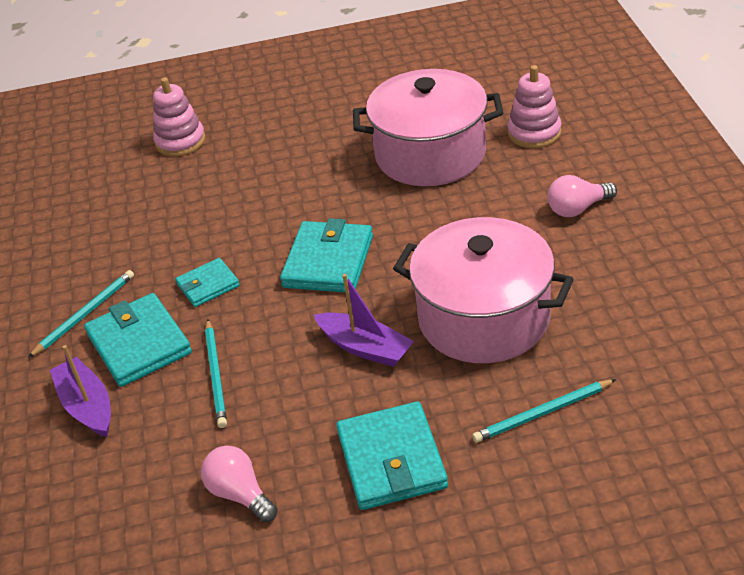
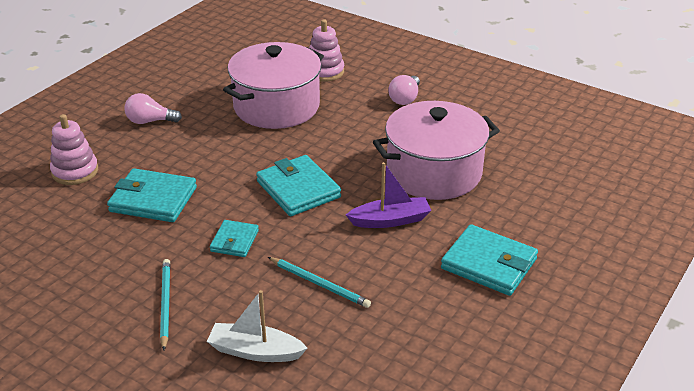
camera: 50 degrees left, 5 degrees down
purple boat [50,345,111,437] -> white boat [207,290,307,362]
turquoise wallet [84,293,192,387] -> turquoise wallet moved to [107,168,197,222]
pink light bulb [201,446,277,522] -> pink light bulb moved to [124,93,182,124]
turquoise pencil [472,379,616,443] -> none

